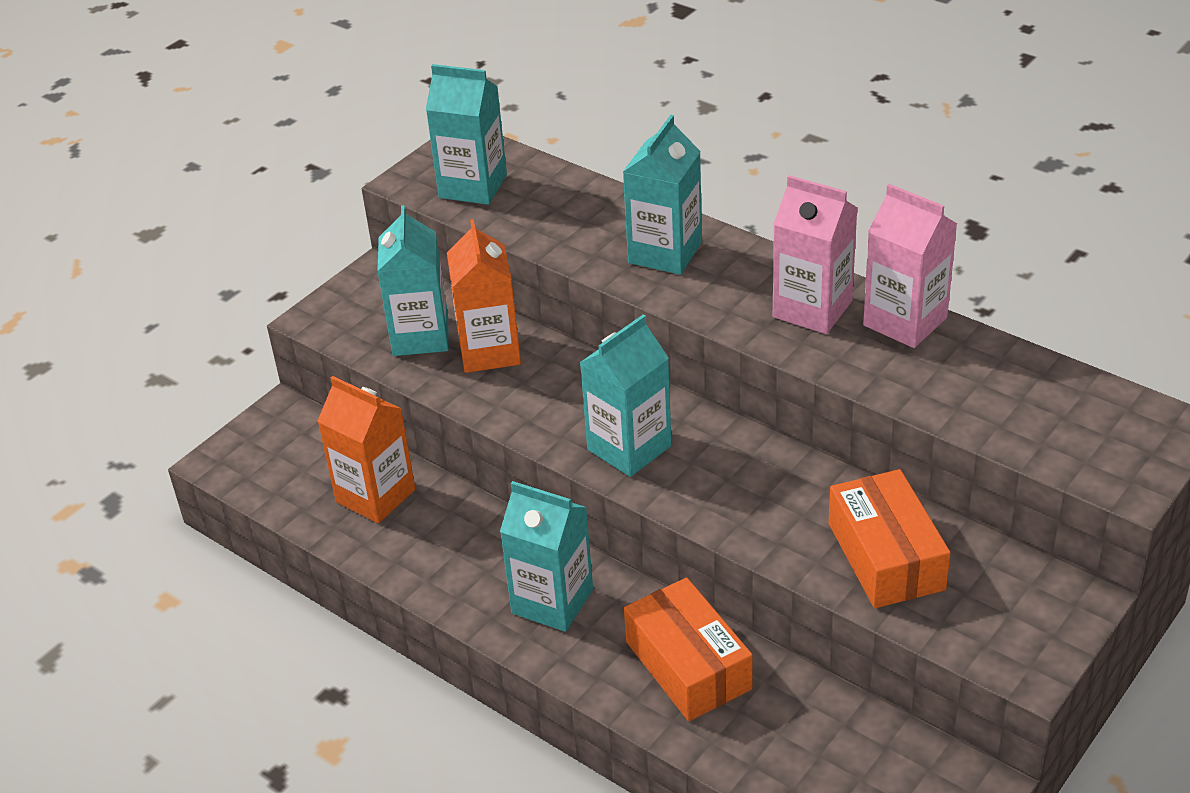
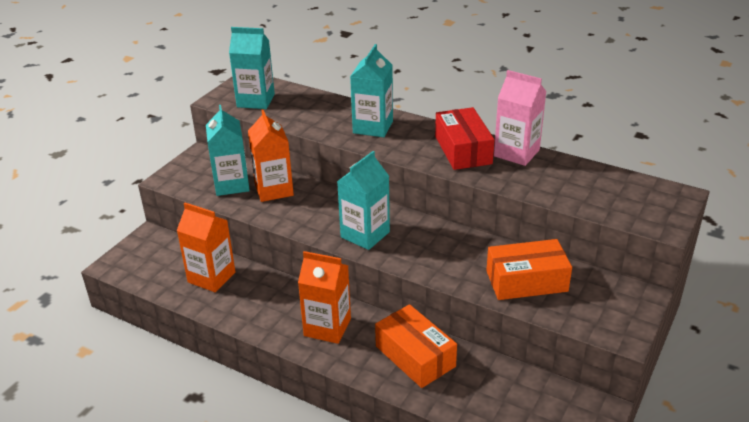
camera: 10 degrees left, 5 degrees down
turquoise carton [500,481,593,632] -> orange carton [298,251,351,344]
pink carton [773,175,857,334] -> red box [435,107,495,170]
orange box [829,469,951,608] -> orange box turned 75 degrees counterclockwise [486,239,572,300]

